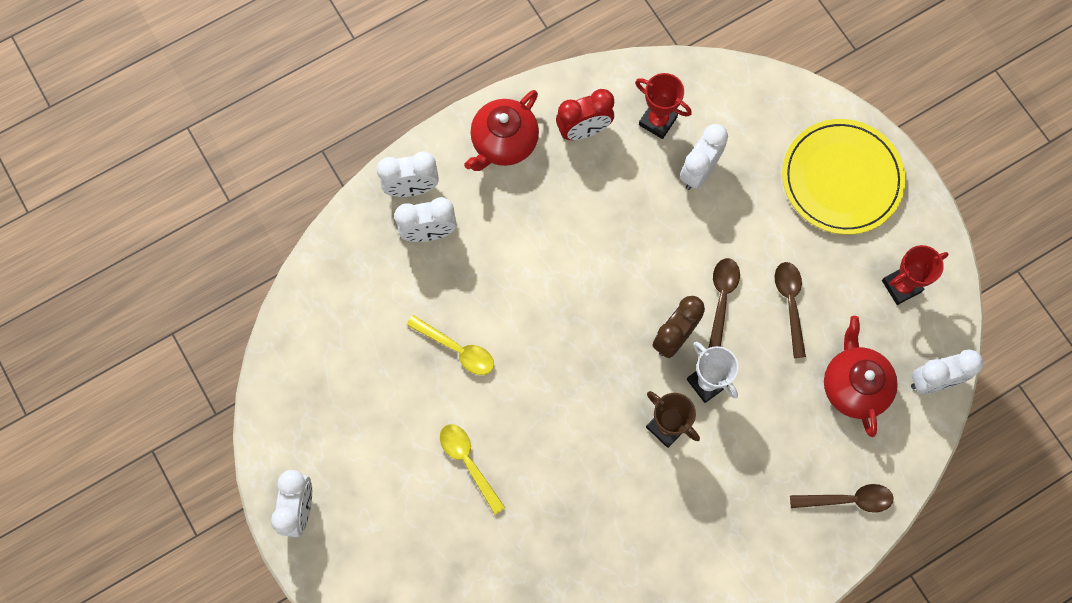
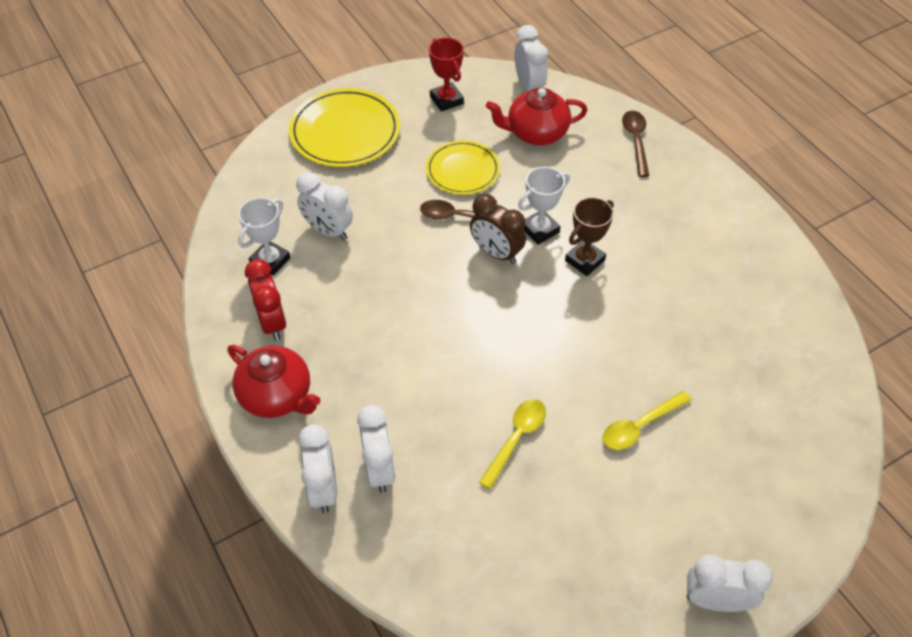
camera: 90 degrees left, 20 degrees down
red trophy [635,73,692,139] -> white trophy [238,198,291,276]
brown spoon [775,262,806,358] -> yellow plate [426,140,500,195]

